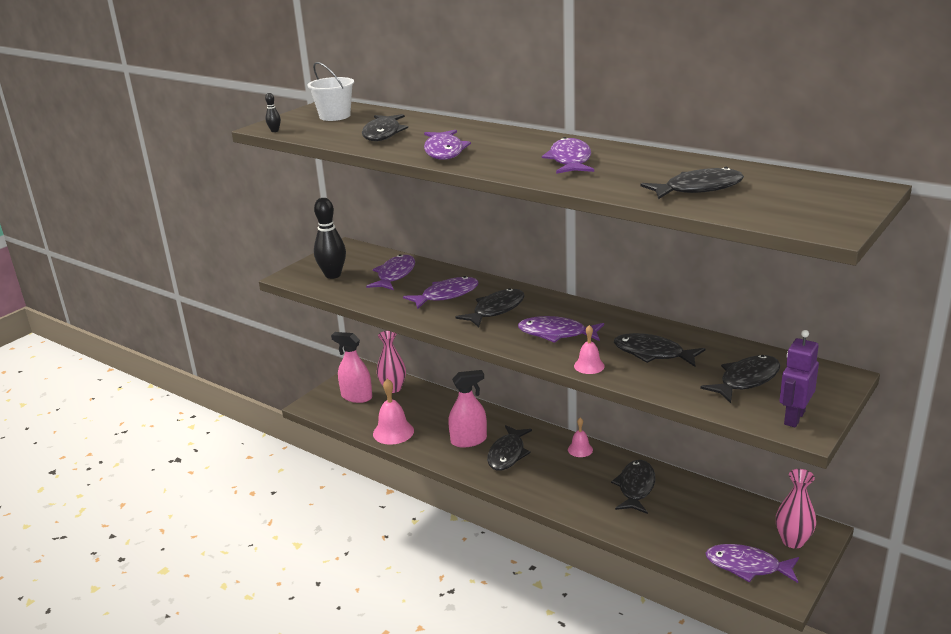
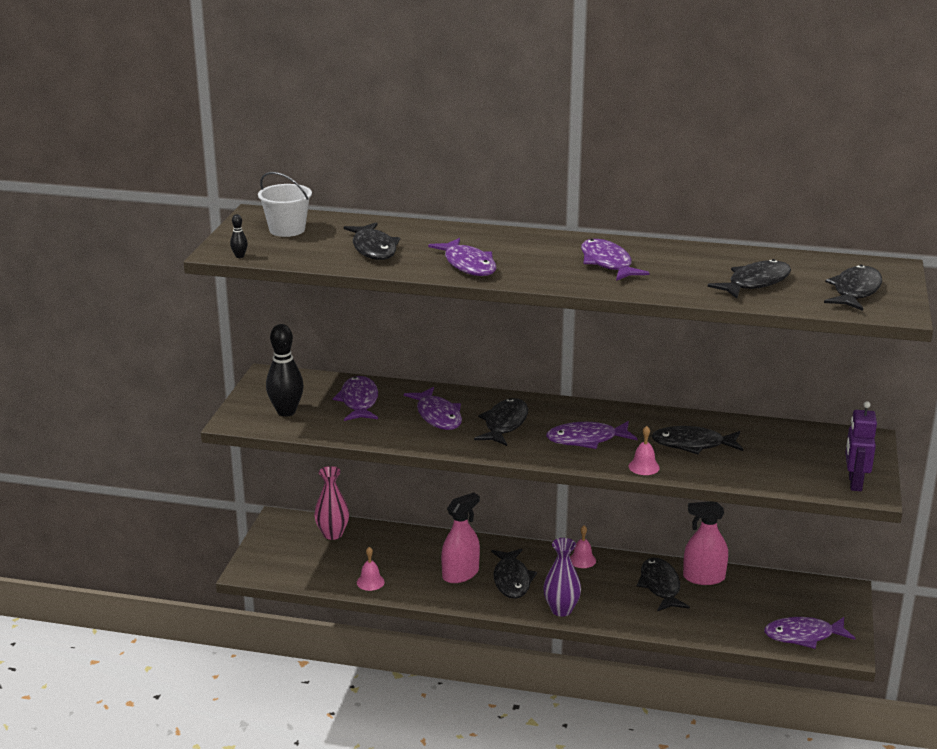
camera: 25 degrees left, 0 degrees up
pink spray bottle [331,332,372,403] -> pink spray bottle moved to [683,501,728,585]
pink bell [373,379,414,445] -> pink bell [357,547,385,591], size x0.58
purple fish [403,276,479,309] -> purple fish turned 120 degrees clockwise [404,387,462,430]
black fish [700,355,780,403] -> black fish moved to [824,265,882,311]
pink vase [776,469,816,548] -> none
none -> purple vase [543,538,581,617]

